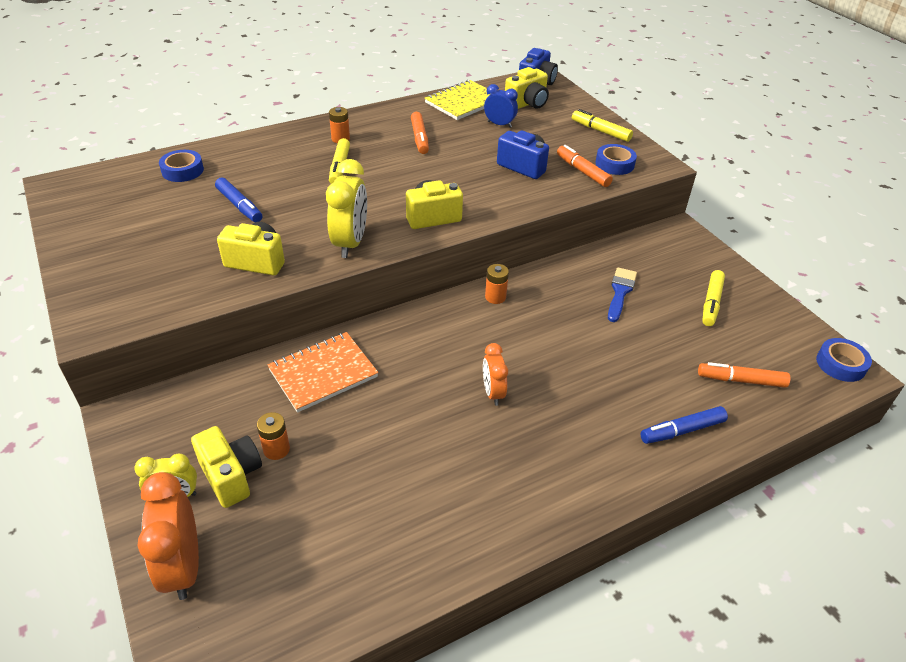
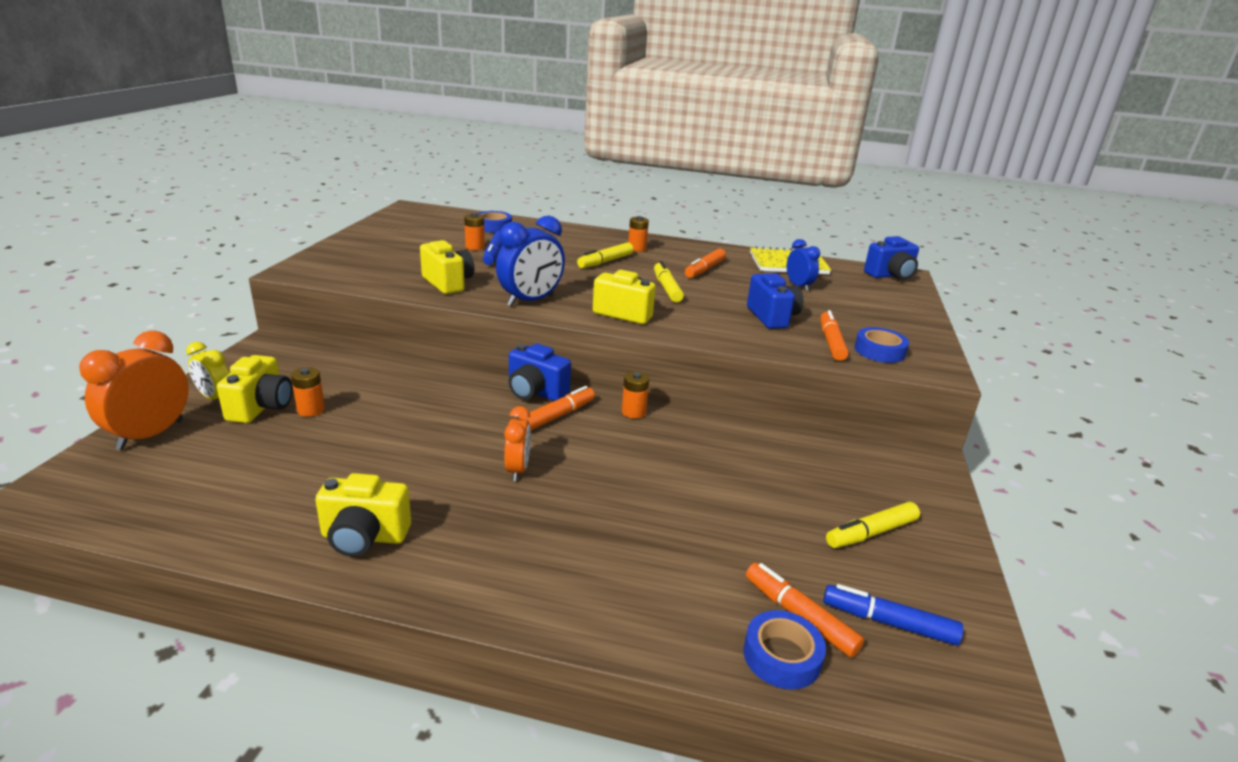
camera: 40 degrees right, 15 degrees down
orange notebook [268,332,378,413] -> none
yellow clock [326,159,367,258] -> blue clock [496,216,565,307]
orange clock [483,343,508,406] -> orange clock turned 150 degrees clockwise [504,406,531,481]
yellow camera [505,67,549,109] -> yellow camera moved to [315,473,411,557]
yellow marker [572,109,633,142] -> yellow marker moved to [654,261,684,302]
blue brush [608,268,637,322] -> none
blue marker [640,406,728,444] -> blue marker moved to [823,584,964,646]
blue tape [816,338,872,382] -> blue tape moved to [743,610,826,689]
none -> orange battery [464,213,485,250]
none -> blue camera [509,343,571,401]
none -> orange marker [518,386,595,430]

